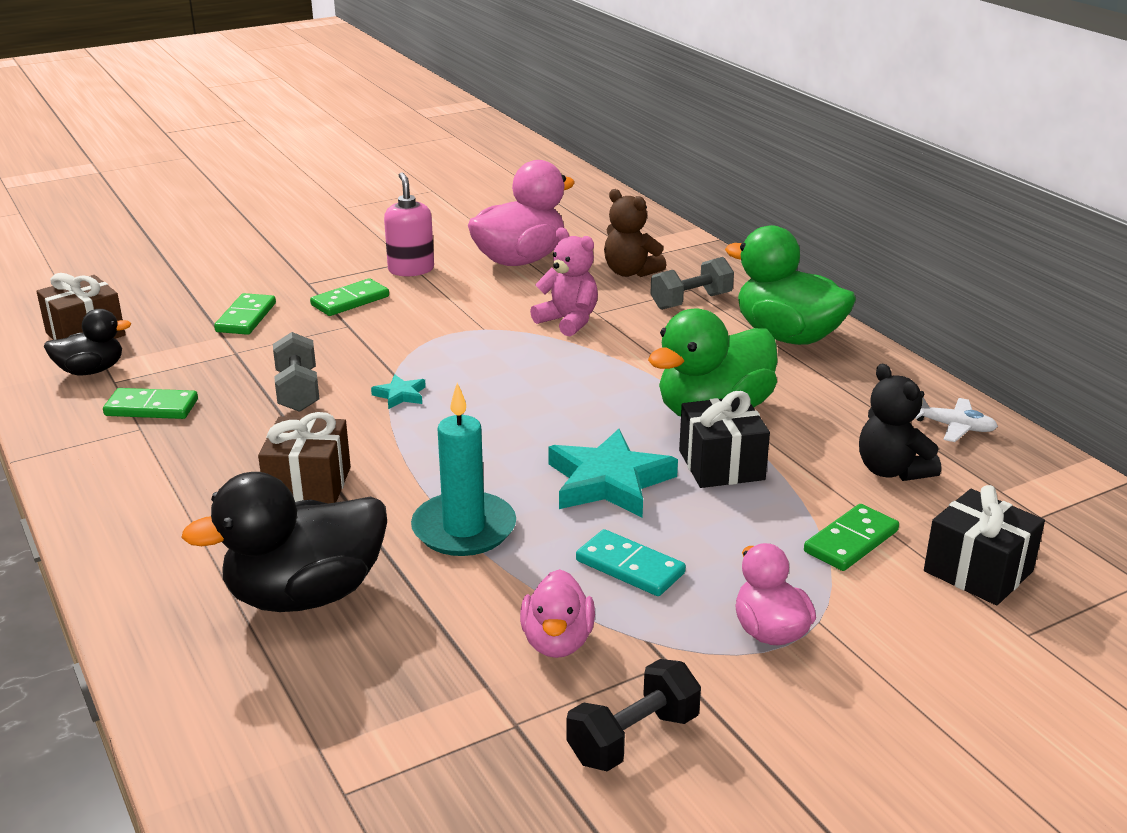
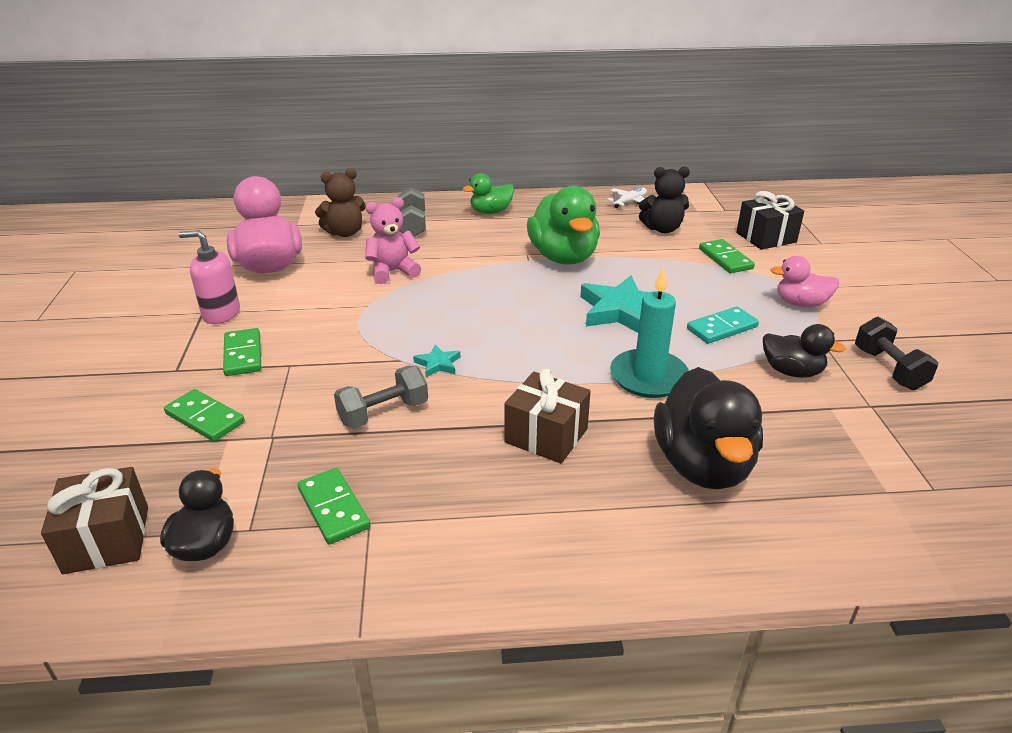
camera: 65 degrees left, 5 degrees up
green domino [103,388,198,419] -> green domino turned 60 degrees counterclockwise [297,468,371,545]
grey dumbbell [273,332,320,412] -> grey dumbbell turned 45 degrees counterclockwise [334,366,428,429]
pink duck [520,569,595,658] -> black duck [763,324,846,377]
black gift [679,391,770,488] -> none
green duck [725,225,856,345] -> green duck [463,173,514,214], size x0.56

